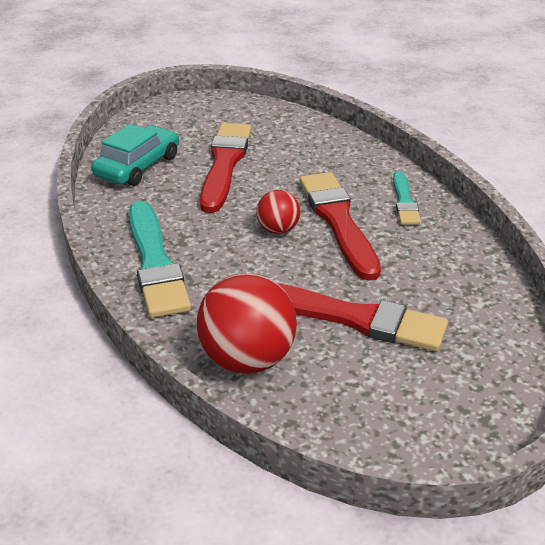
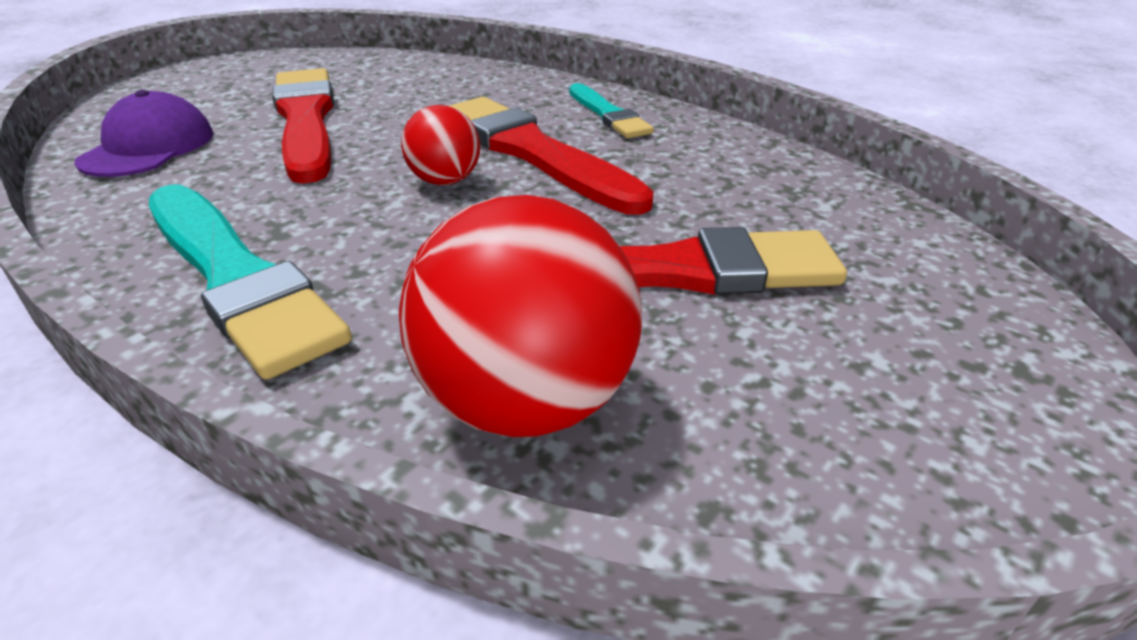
camera: 25 degrees left, 0 degrees up
turquoise car [91,124,179,186] -> purple cap [74,90,213,177]

